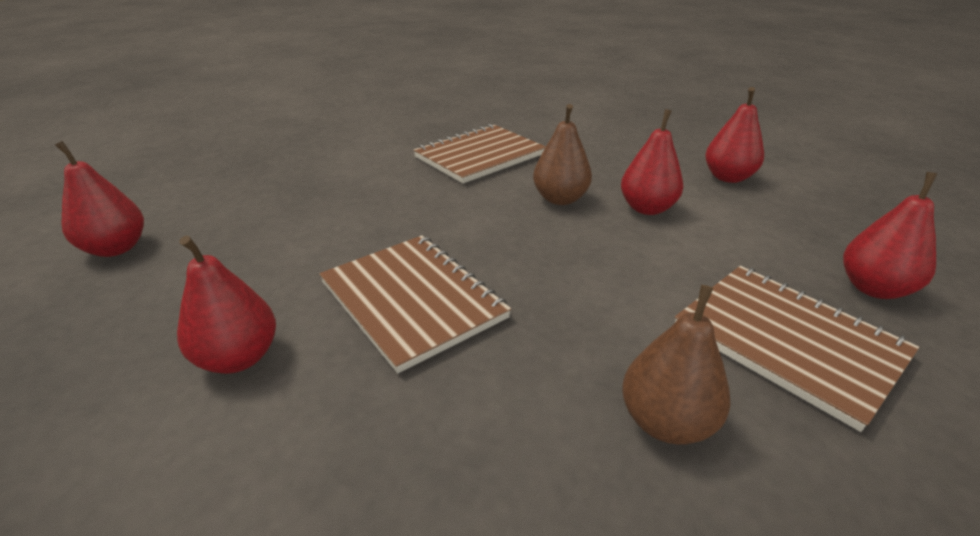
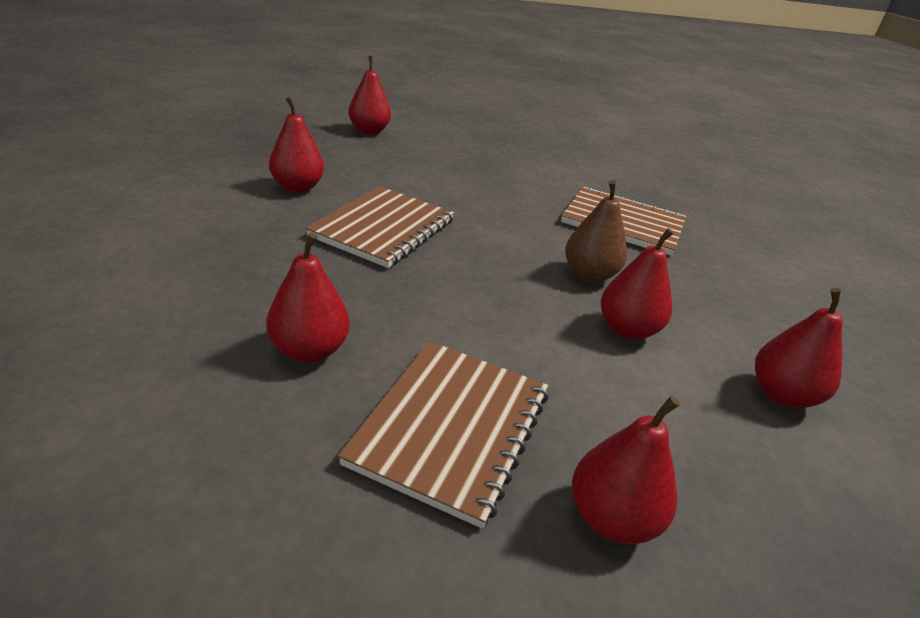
camera: 60 degrees right, 0 degrees up
brown pear [622,285,731,445] -> red pear [266,232,350,362]

